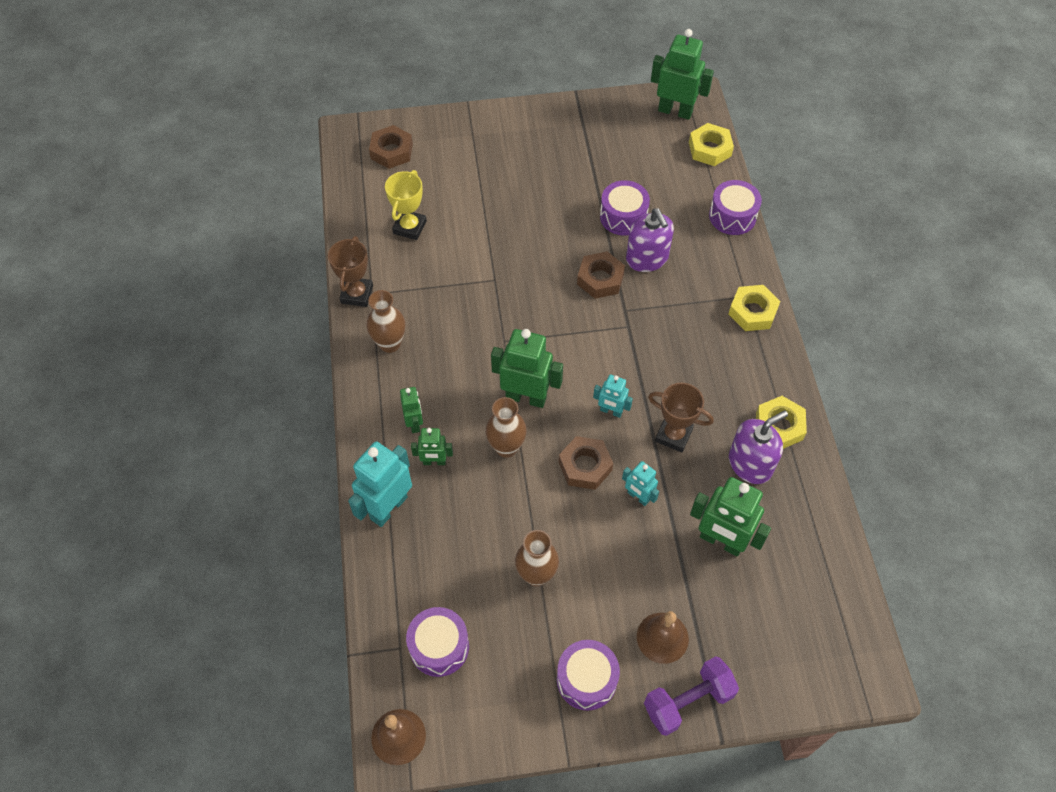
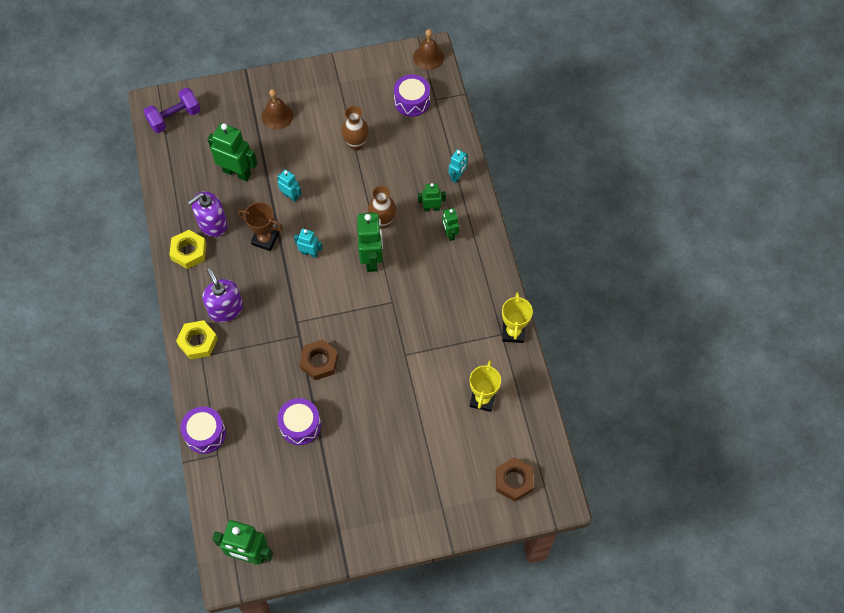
camera: 175 degrees right, 5 degrees up
brown trophy [328,236,373,307] -> yellow trophy [502,292,533,343]
turquoise robot [348,441,412,527] -> turquoise robot [449,149,468,183], size x0.55
brown vase [367,290,405,353] -> none
green robot [491,329,563,408] -> green robot turned 105 degrees counterclockwise [357,212,383,272]
purple drum [557,640,620,710] -> none
brown nut [559,436,613,490] -> none
purple soap dispenser [626,208,674,272] -> purple soap dispenser moved to [203,268,243,322]
purple dumbbell [644,656,739,736] -> purple dumbbell moved to [143,88,201,133]
yellow nut [689,123,734,166] -> none

